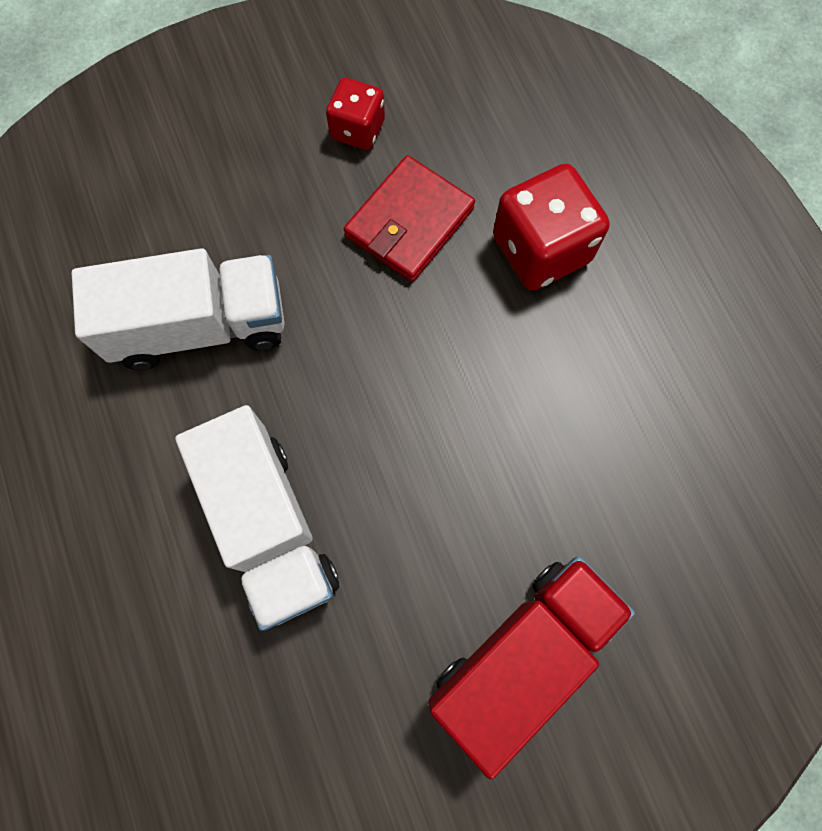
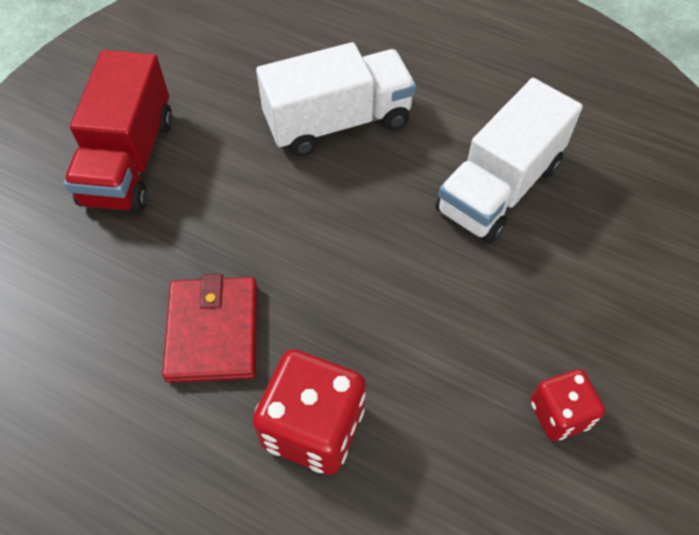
camera: 140 degrees right, 15 degrees down
white truck [175,405,339,631] -> white truck turned 135 degrees clockwise [256,42,416,156]
red wallet [344,155,475,282] -> red wallet moved to [162,274,257,383]

